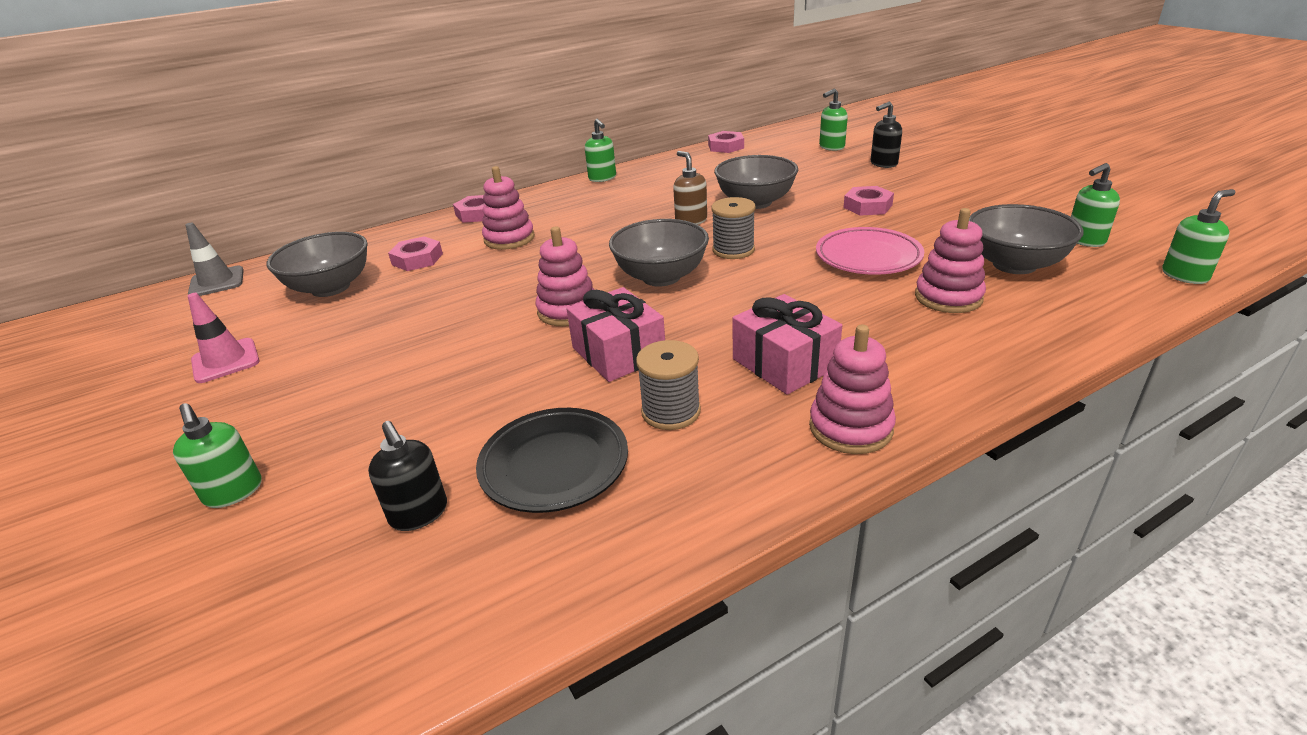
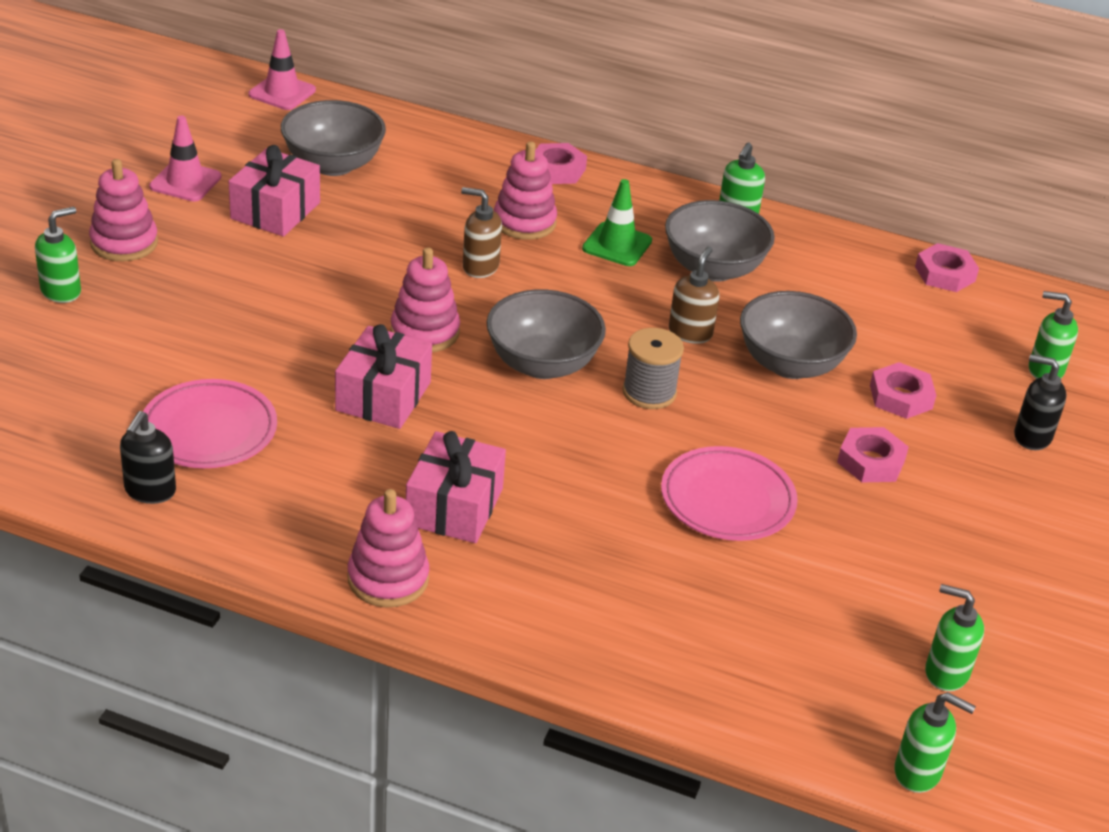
camera: 45 degrees right, 5 degrees up
green soap dispenser [173,403,262,508] -> green soap dispenser turned 150 degrees counterclockwise [35,207,81,303]
grey traffic cone [186,223,244,296] -> pink traffic cone [248,29,316,110]
black soap dispenser [368,421,447,531] -> black soap dispenser moved to [120,411,176,504]
pink nut [388,236,443,271] -> pink nut moved to [870,362,936,419]
black plate [476,408,628,513] -> pink plate [143,379,277,468]
grey spool [636,340,701,430] -> none
pink stacking toy [915,208,986,313] -> pink stacking toy moved to [89,159,158,261]
grey bowl [969,204,1083,274] -> grey bowl moved to [665,200,775,282]
none -> pink gift [229,145,320,237]
none -> brown soap dispenser [461,187,502,278]
none -> green traffic cone [582,179,652,266]

